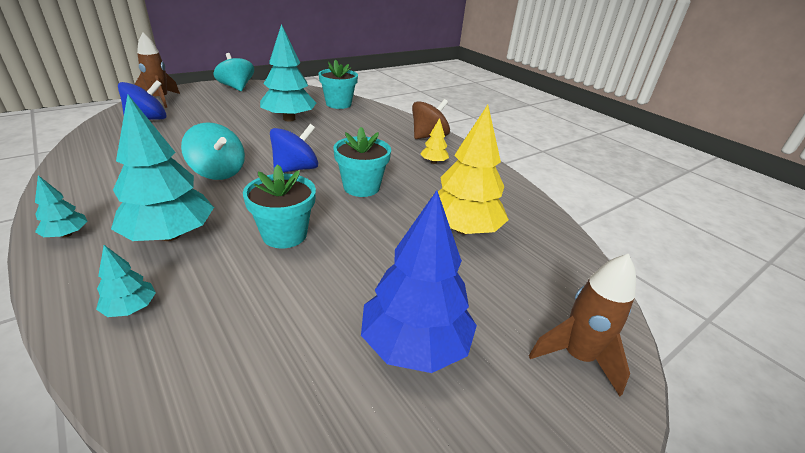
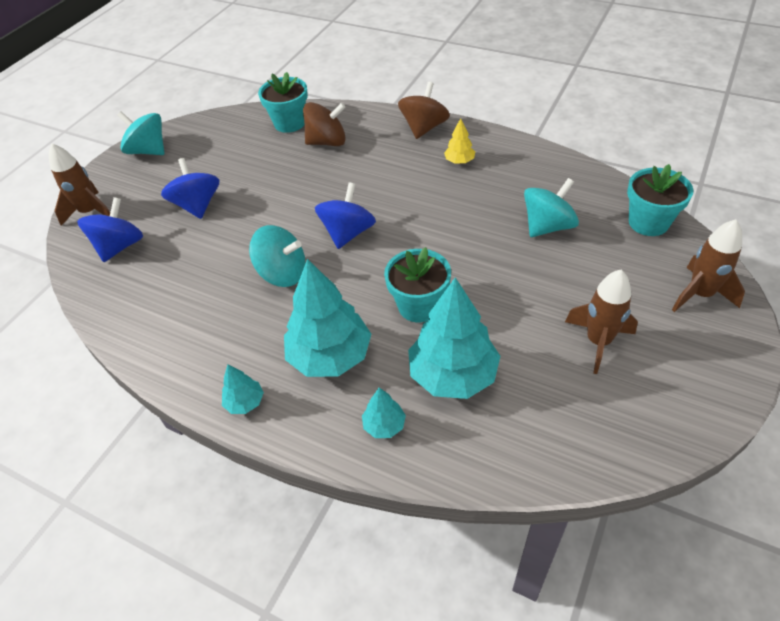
camera: 20 degrees left, 15 degrees up
turquoise tree [260,24,316,122] -> turquoise tree moved to [408,277,501,399]
turquoise flower pot [333,127,391,197] -> turquoise flower pot moved to [627,164,693,236]
blue tree [361,190,477,373] -> brown rocket [565,270,638,374]
yellow tree [433,105,509,235] -> turquoise spinning top [524,178,579,237]
none -> blue spinning top [161,158,219,219]
none -> brown spinning top [303,102,346,146]

